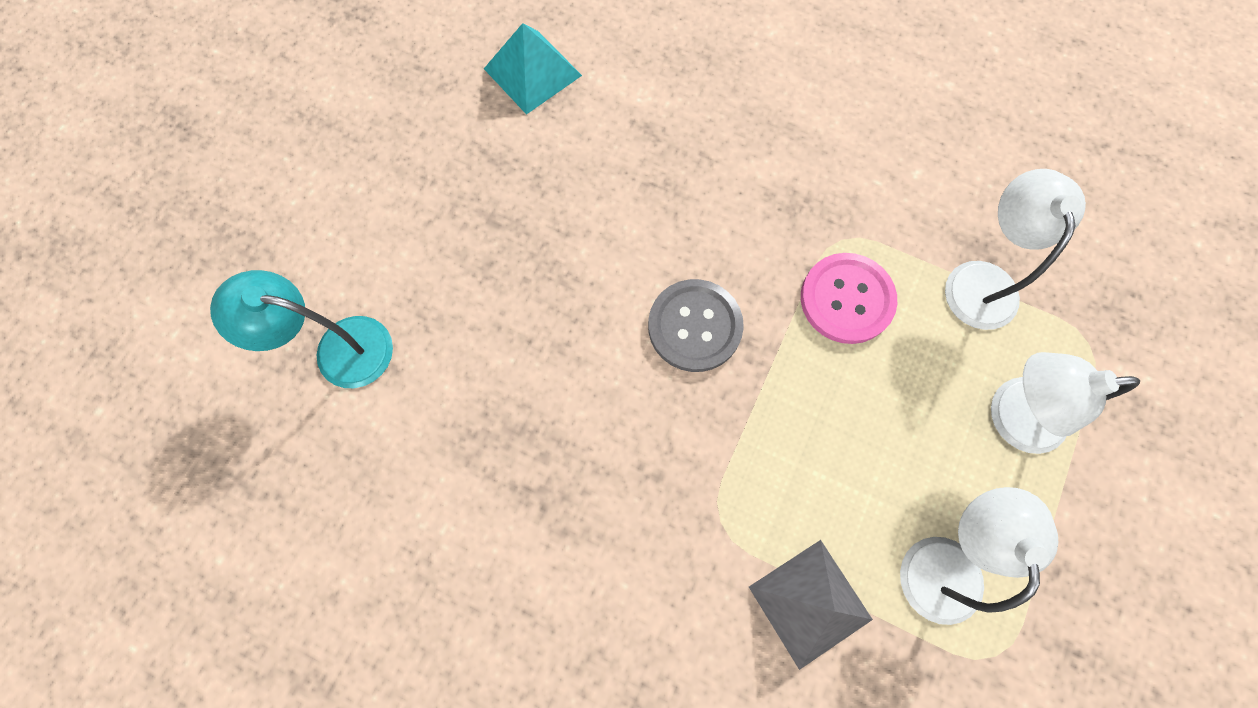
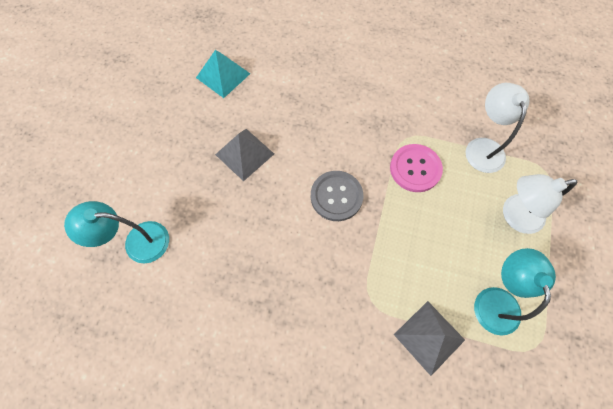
camera: 10 degrees left, 5 degrees down
white lamp [900,487,1058,625] -> turquoise lamp [474,248,556,336]
none -> grey pyramid [215,129,274,181]

